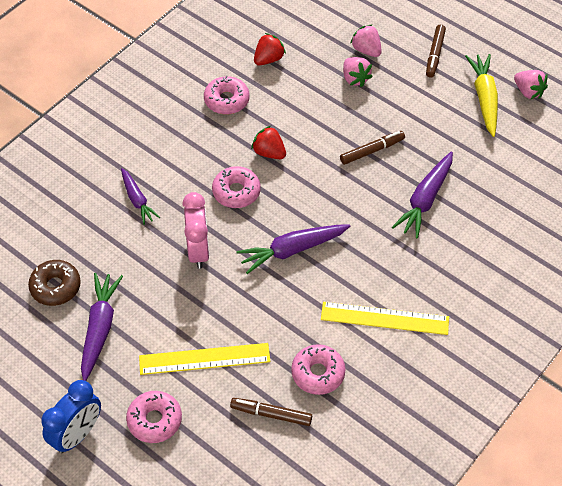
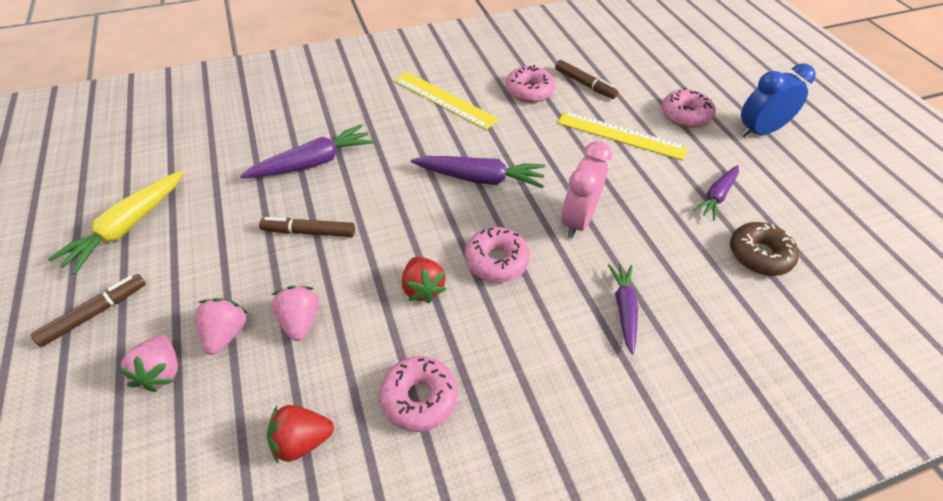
camera: 150 degrees left, 5 degrees down
purple carrot [81,273,123,381] -> purple carrot [693,165,739,221], size x0.65
pink strawberry [514,70,548,100] -> pink strawberry moved to [271,286,319,341]

